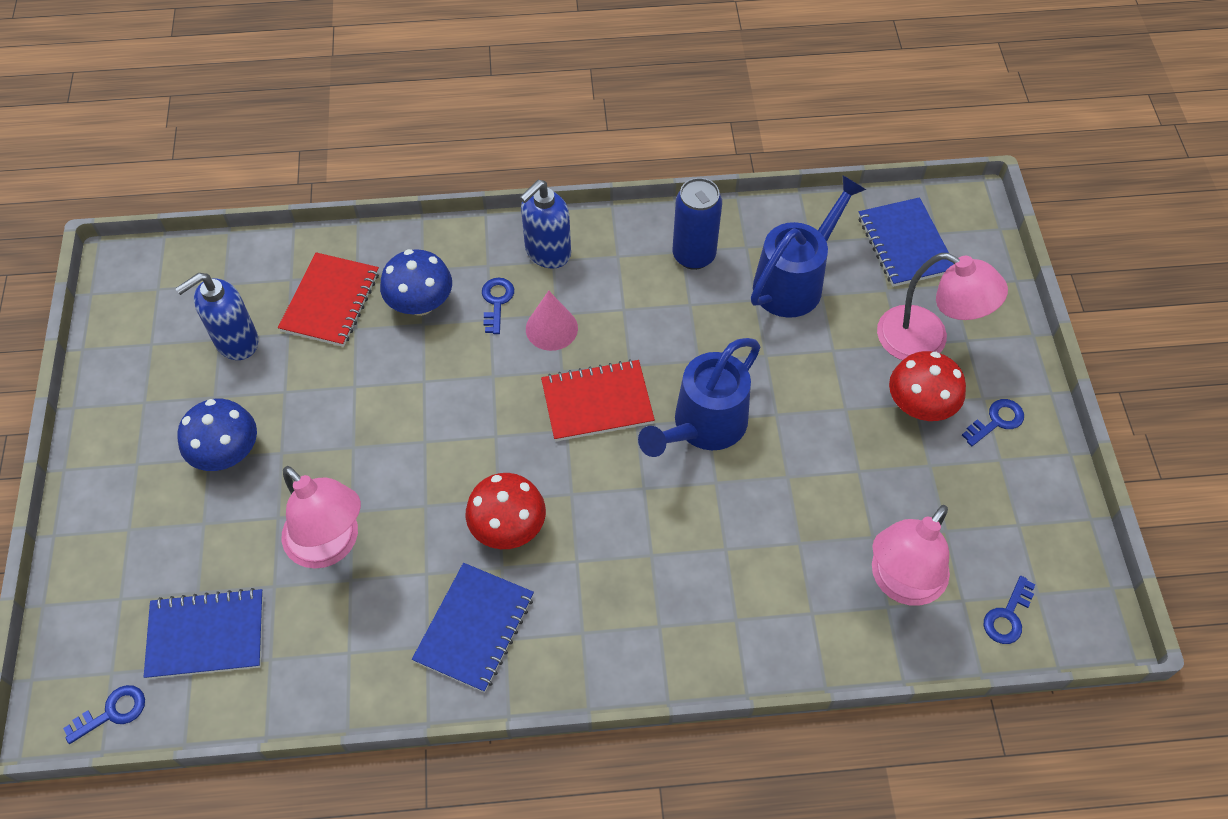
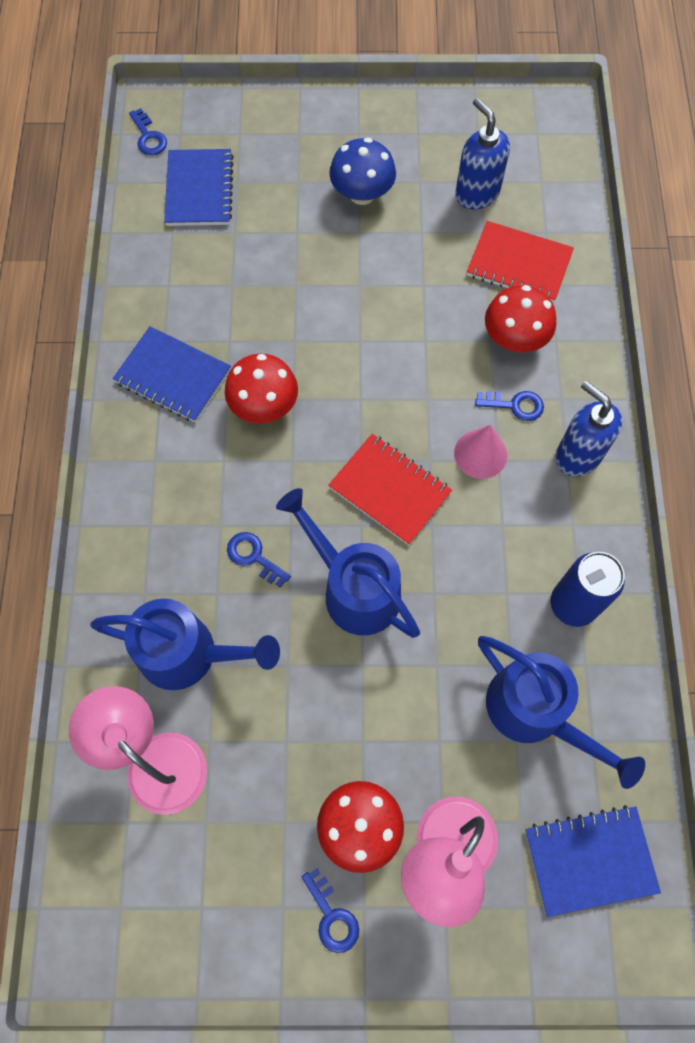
camera: 95 degrees right, 10 degrees up
pink lamp [282,466,361,569] -> none
blue mushroom [380,249,452,316] -> red mushroom [485,285,556,353]
red notebook [541,359,655,442] -> red notebook turned 45 degrees counterclockwise [328,434,452,545]
blue key [984,576,1035,644] -> blue key moved to [227,532,291,588]
none -> blue watering can [90,599,280,690]

